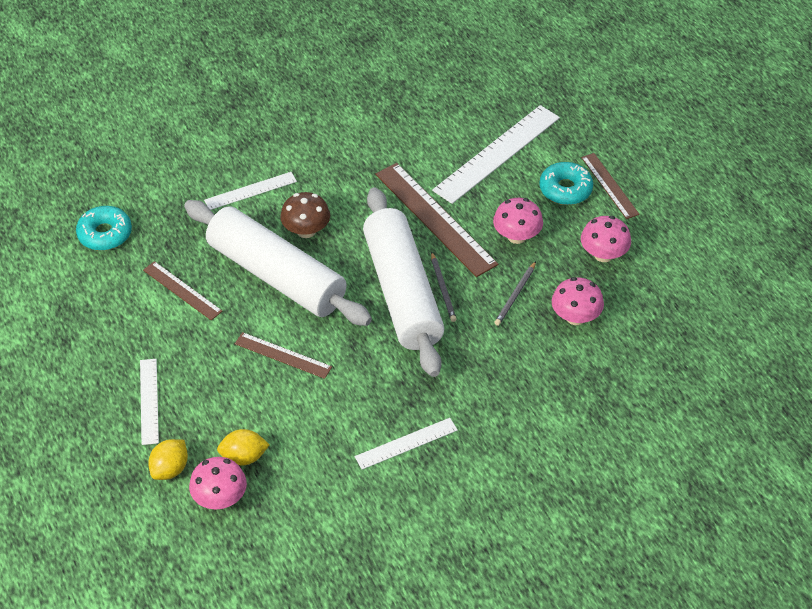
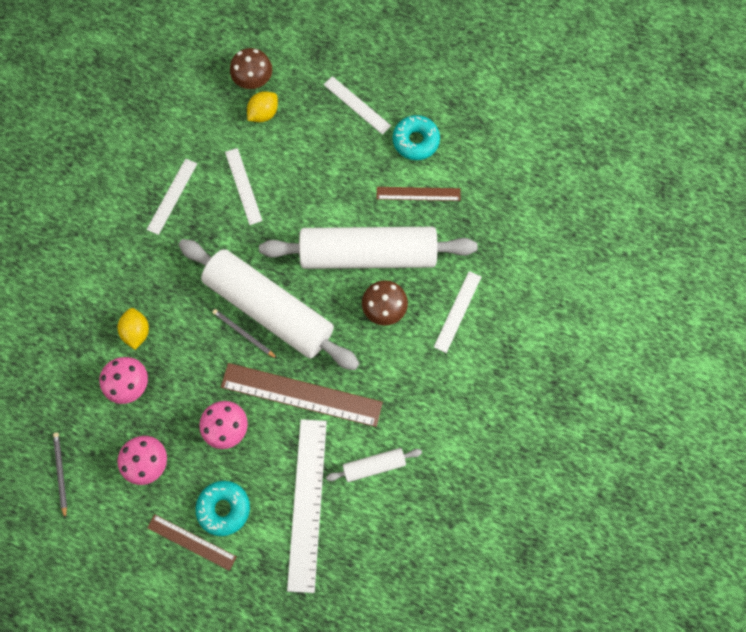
camera: 140 degrees right, 25 degrees up
turquoise donut [76,206,132,251] -> turquoise donut moved to [393,115,440,160]
yellow lemon [148,439,188,480] -> yellow lemon moved to [118,308,149,350]
pink mushroom [189,457,247,510] -> brown mushroom [230,48,272,89]
brown ruler [235,332,332,379] -> none
grey pencil [494,261,536,326] -> grey pencil moved to [53,433,67,519]
none -> white ruler [225,148,262,225]
none -> white rolling pin [326,448,422,482]

